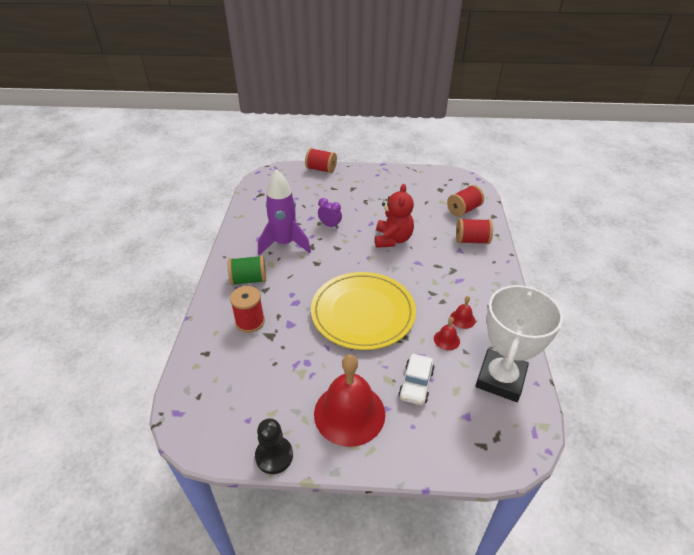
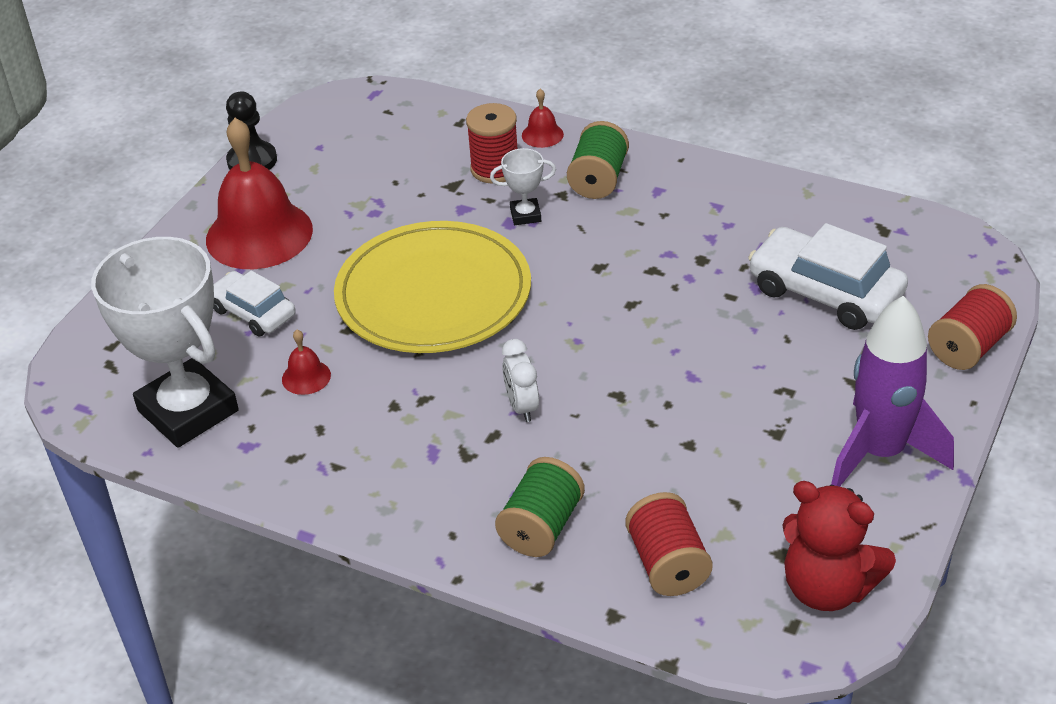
camera: 115 degrees right, 0 degrees up
purple rocket [258,170,311,255] -> purple rocket moved to [831,296,954,487]
purple clock [318,198,342,229] -> none
red teddy bear [375,184,414,248] -> red teddy bear moved to [782,481,896,611]
red bell [450,296,475,329] -> red bell moved to [522,89,564,148]
red spool [456,218,493,244] -> green spool [495,457,585,557]
none -> white trophy [490,148,556,225]
none -> white clock [502,339,539,422]
none -> white car [748,223,908,330]

